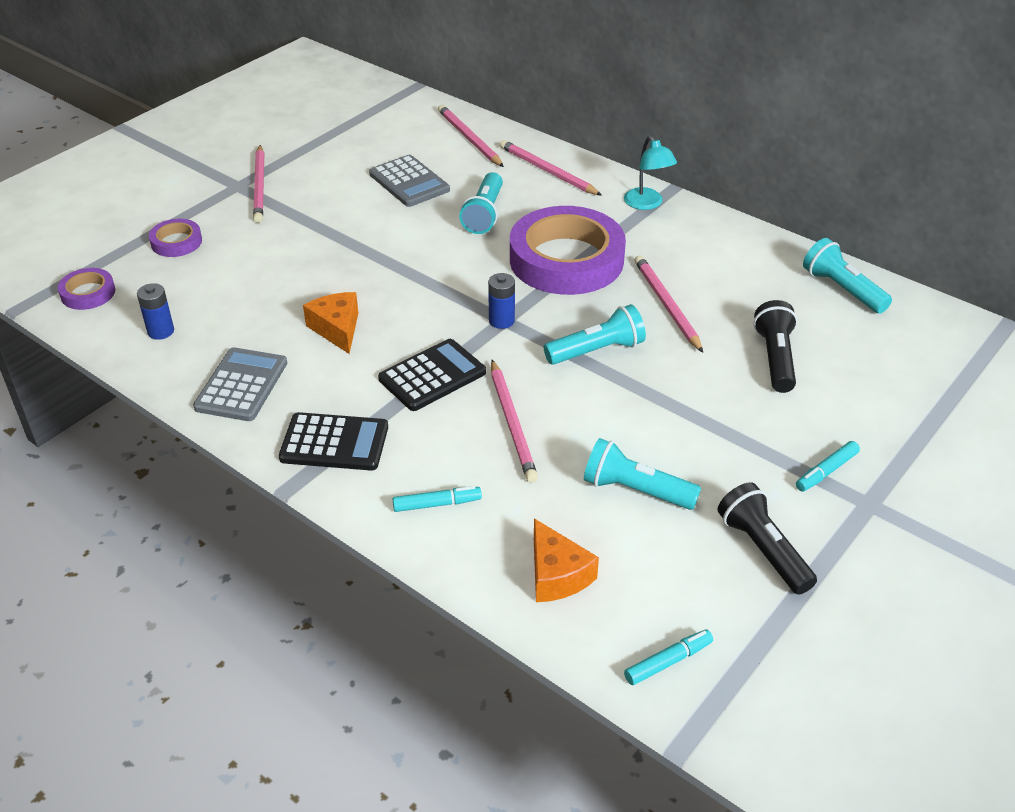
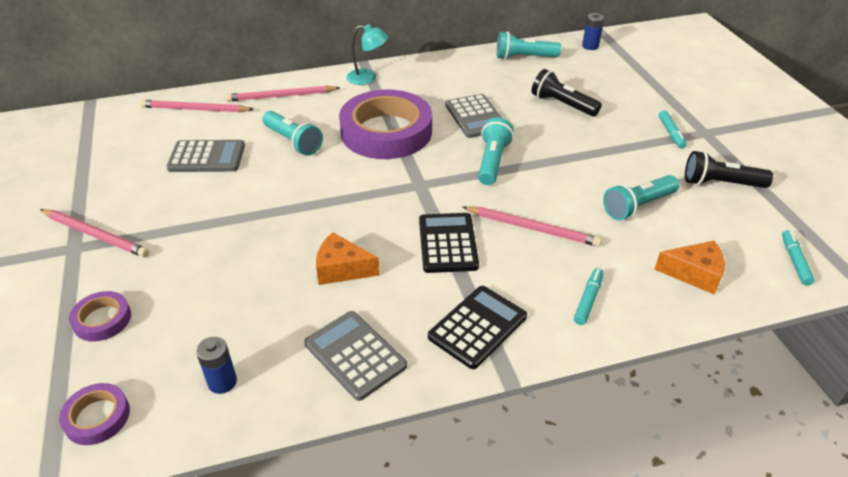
camera: 55 degrees left, 0 degrees up
blue battery [488,273,515,329] -> blue battery moved to [582,13,604,50]
pink pencil [635,255,703,353] -> grey calculator [445,94,502,138]

